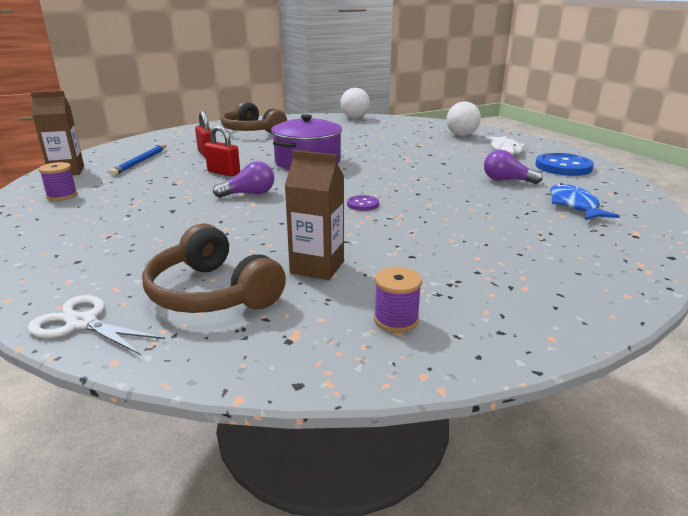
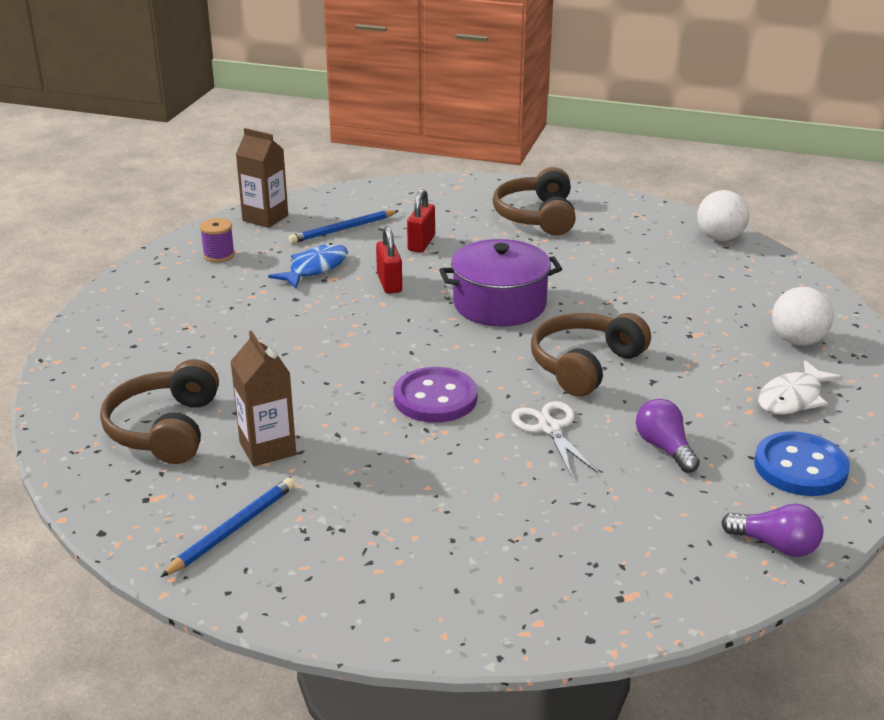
camera: 45 degrees right, 5 degrees up
white scissors [28,295,165,355] -> white scissors moved to [511,401,597,475]
purple light bulb [213,161,274,198] -> purple light bulb moved to [721,503,823,557]
purple button [347,195,379,211] -> purple button [394,367,477,423], size x2.02
purple spool [374,267,422,333] -> blue pencil [161,478,295,577]
blue fish [550,183,620,220] -> blue fish moved to [268,243,348,289]
none -> brown headphones [531,313,651,397]

